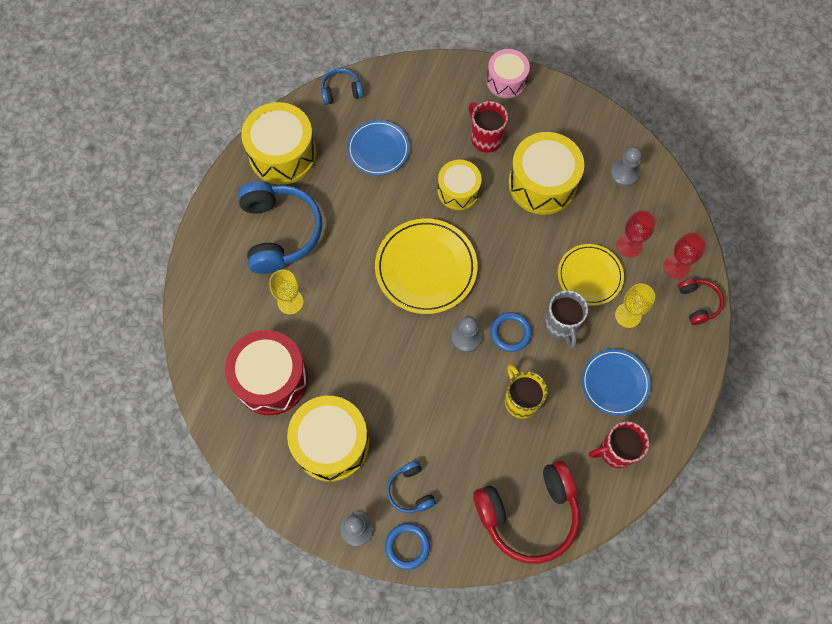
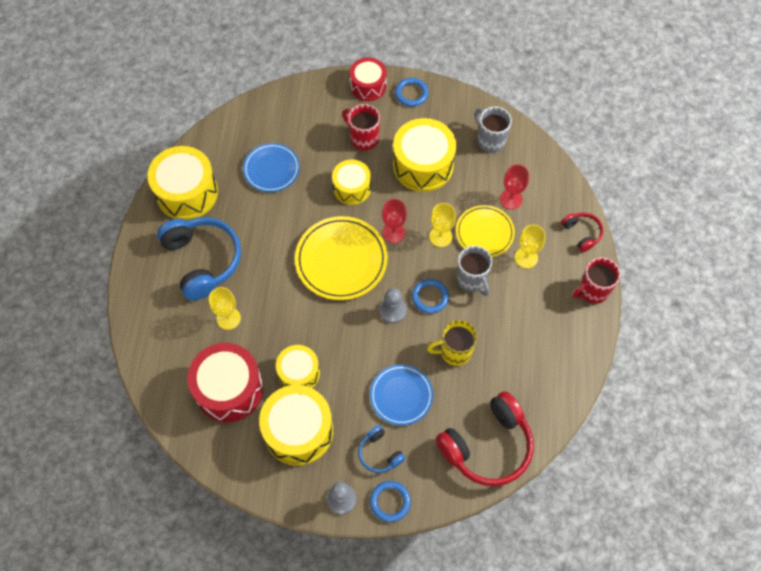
camera: 15 degrees left, 5 degrees down
blue headphones [321,68,363,105] -> none
pink drum [486,49,530,98] -> red drum [350,57,387,101]
yellow mug [505,364,548,419] -> yellow mug turned 60 degrees counterclockwise [427,320,478,366]
blue plate [582,349,651,416] -> blue plate moved to [370,364,433,426]
red mug [589,422,649,468] -> red mug moved to [573,257,620,304]
grey pawn [610,146,642,187] -> grey mug [475,106,512,153]
red goblet [664,233,706,279] -> red goblet moved to [382,199,407,243]
none -> yellow drum [276,345,320,388]
none -> blue ring [395,78,429,107]
none -> yellow goblet [429,203,456,247]

